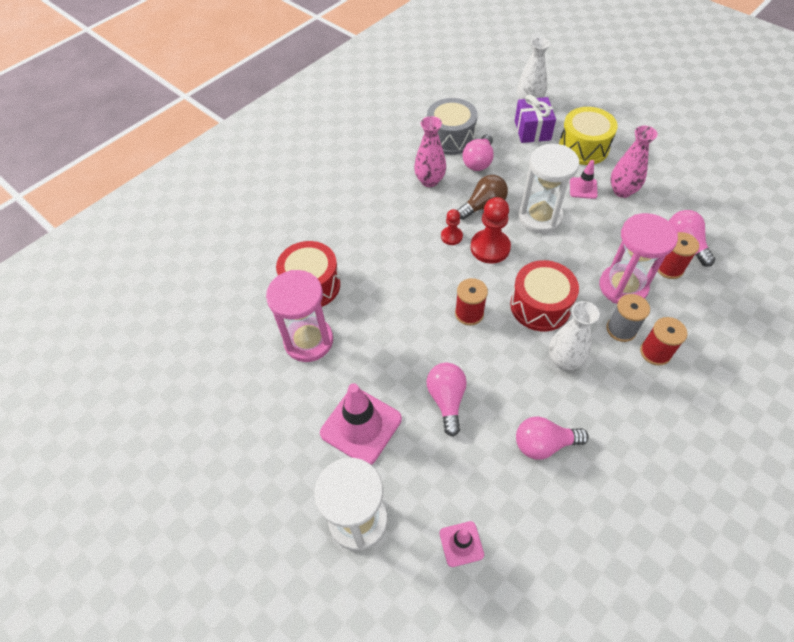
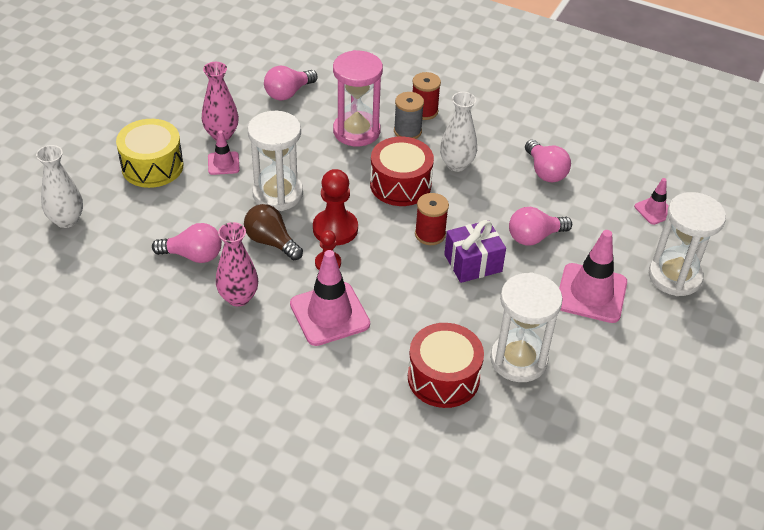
camera: 110 degrees left, 10 degrees down
pink hourglass [266,270,333,362] -> white hourglass [490,272,563,382]
grey drum [427,98,478,155] -> none
purple gift [515,94,556,143] -> purple gift moved to [444,220,506,283]
red spool [657,232,699,279] -> none
none -> pink traffic cone [290,250,370,346]

